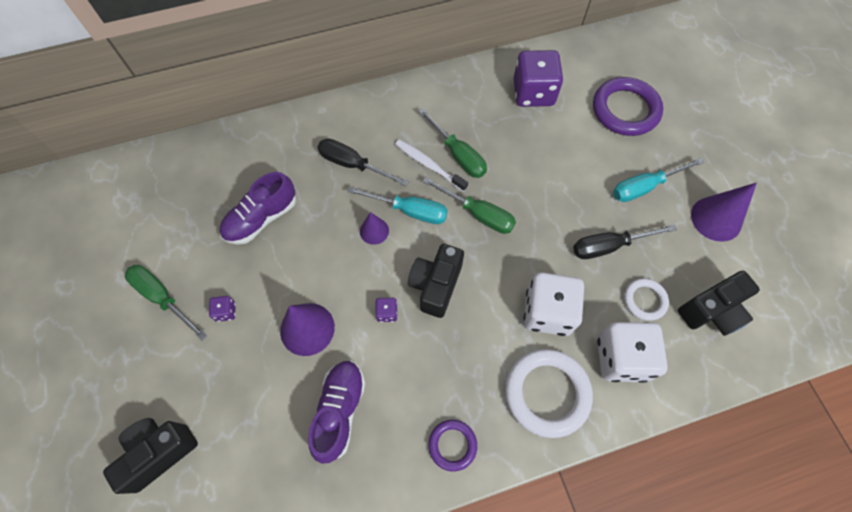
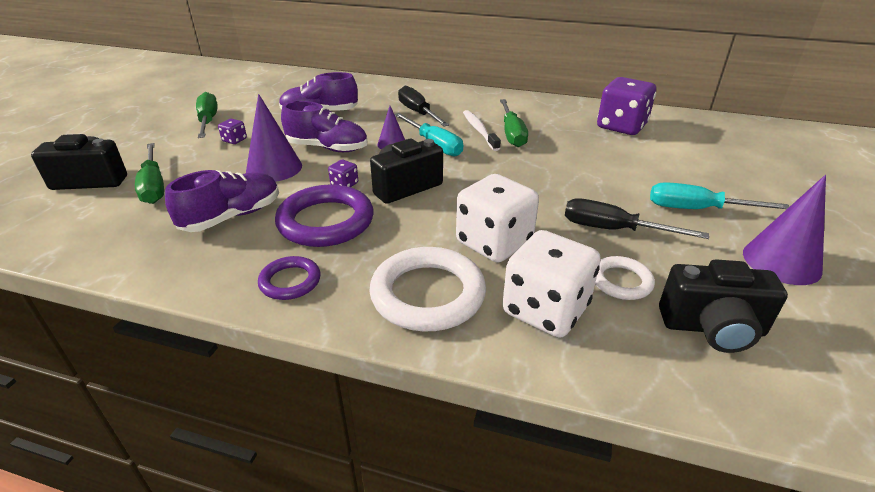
camera: 35 degrees right, 30 degrees down
green screwdriver [422,177,516,234] -> green screwdriver moved to [135,143,164,204]
purple ring [593,77,663,136] -> purple ring moved to [275,185,374,247]
none -> purple shoe [281,101,367,152]

